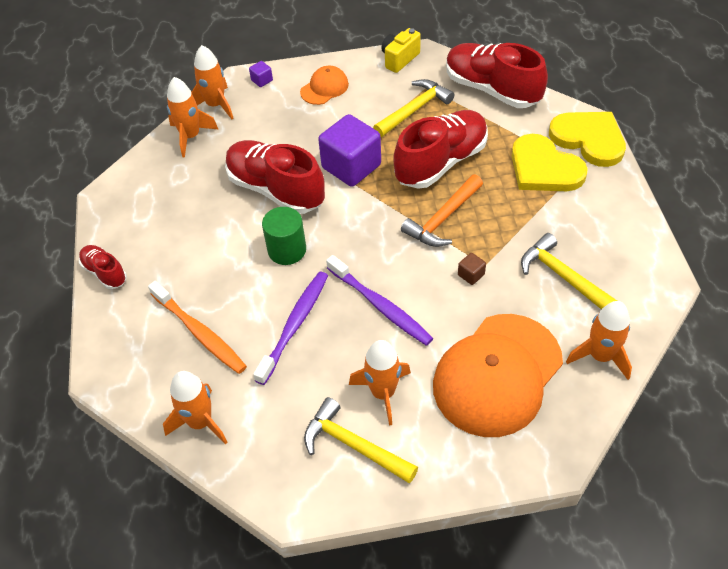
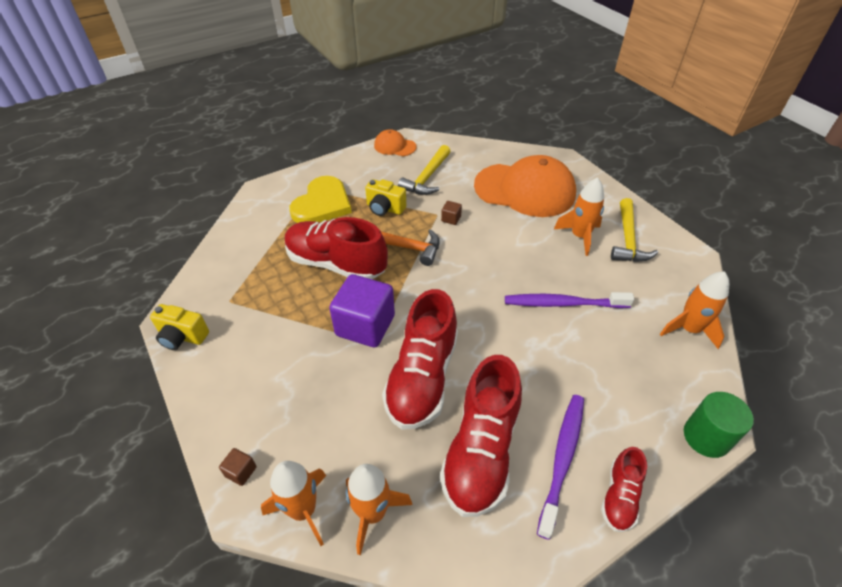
camera: 115 degrees left, 5 degrees down
orange toothbrush [148,281,247,374] -> none
purple cube [249,61,273,87] -> brown cube [219,448,256,486]
green cylinder [262,207,306,265] -> green cylinder moved to [684,392,754,458]
orange cap [300,66,349,105] -> orange cap moved to [374,129,417,156]
purple toothbrush [326,255,433,346] -> purple toothbrush moved to [537,395,584,540]
yellow hammer [373,79,454,137] -> none
red shoe [446,43,548,108] -> red shoe moved to [440,355,522,517]
yellow heart [549,112,626,167] -> none
orange rocket [566,301,632,380] -> none
none -> yellow camera [365,179,406,216]

